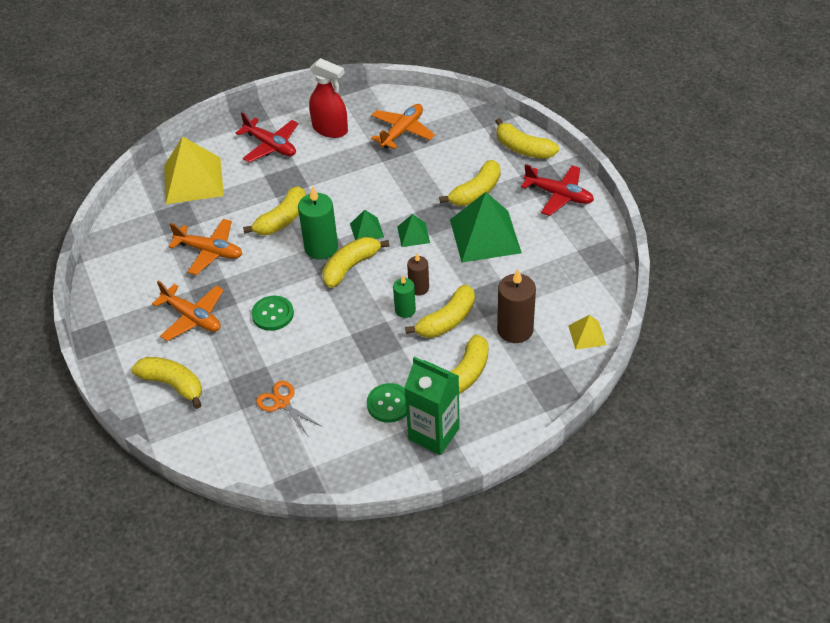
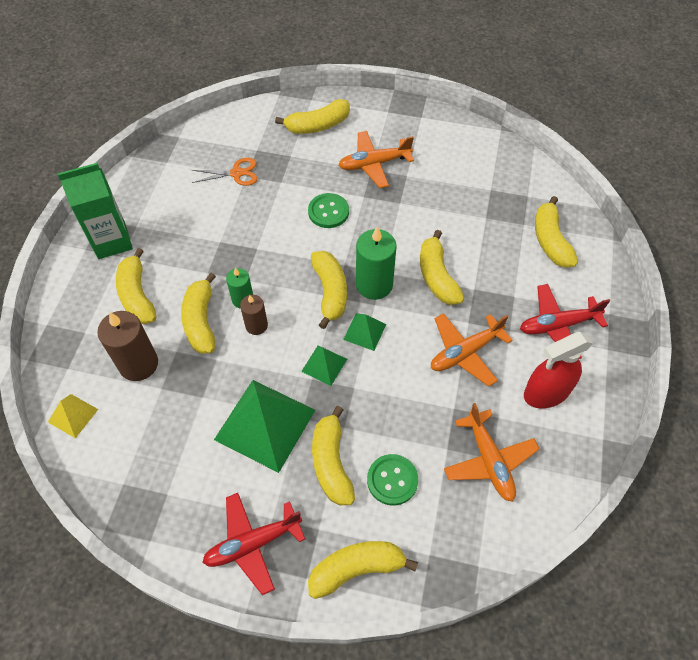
camera: 125 degrees right, 10 degrees up
yellow pyramid [164,137,224,204] -> yellow banana [535,196,578,268]
orange plane [168,219,242,275] -> orange plane moved to [431,313,513,387]
green button [367,383,407,423] -> green button moved to [367,454,418,506]

